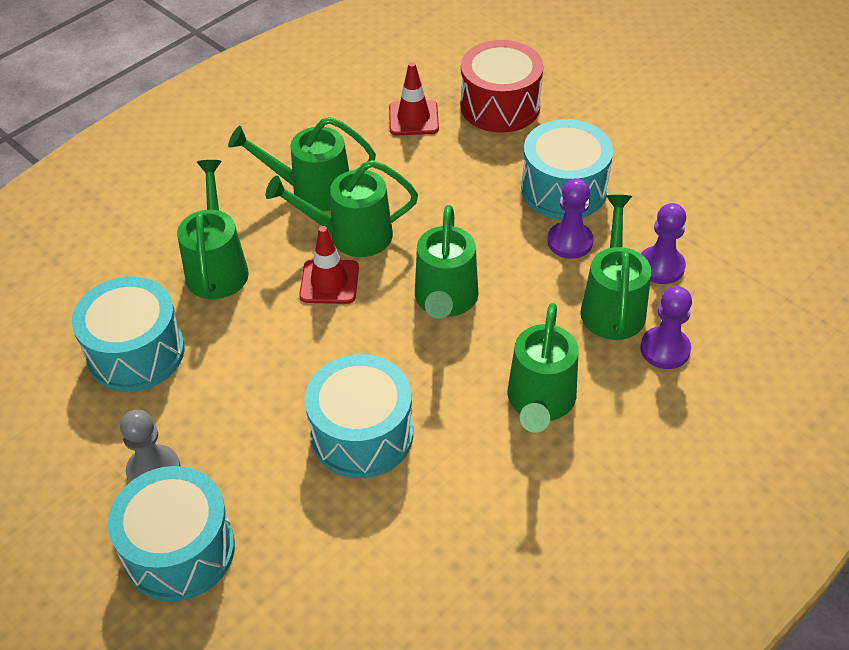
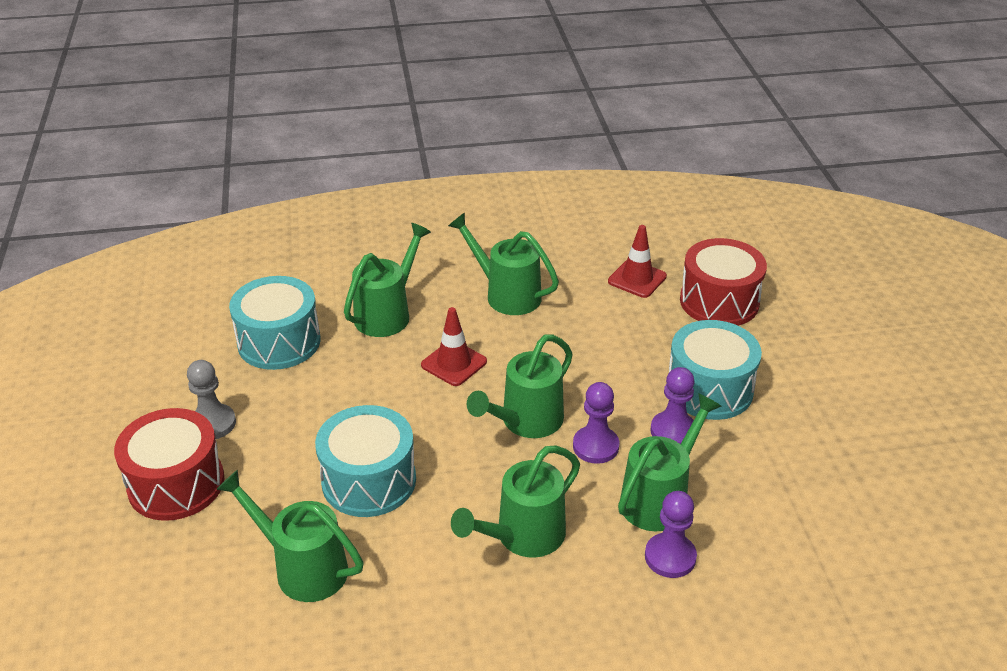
camera: 35 degrees right, 10 degrees down
turquoise drum [108,466,235,602] -> red drum [114,408,224,521]
green watering can [266,160,418,257] -> green watering can moved to [216,470,363,602]
purple pawn [641,203,686,284] -> purple pawn moved to [573,382,619,464]

